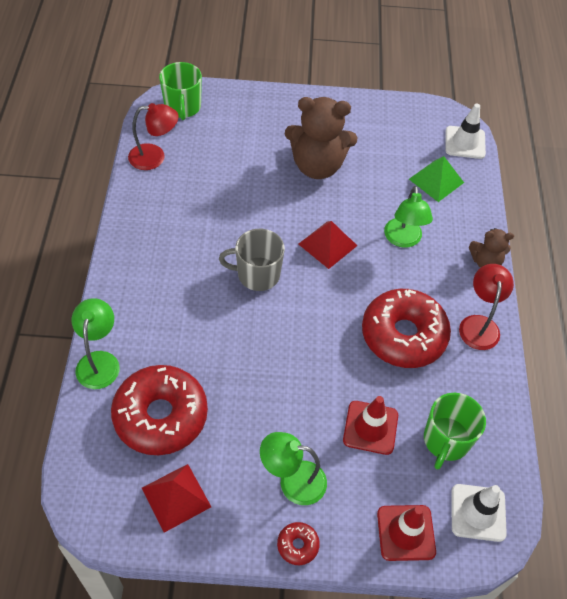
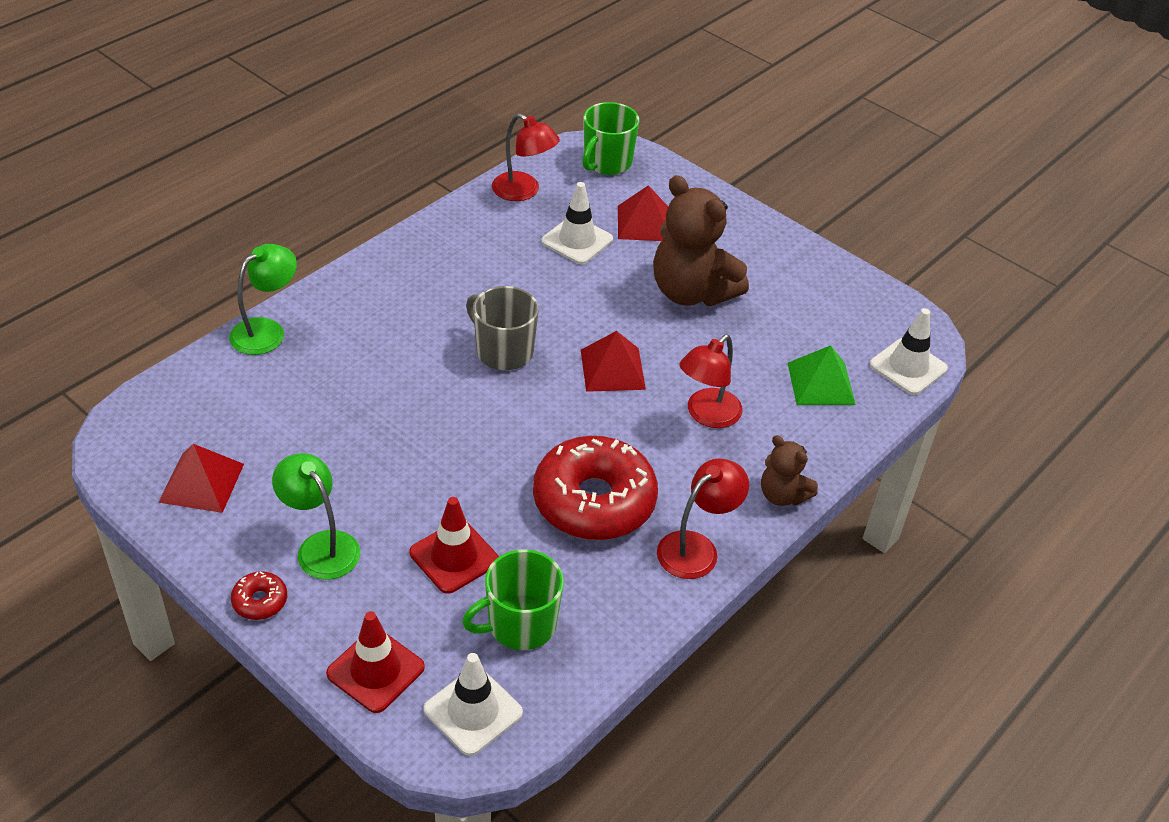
camera: 40 degrees right, 10 degrees down
red donut [111,365,208,455] -> none
green lamp [384,186,433,248] -> red lamp [679,335,743,428]
none -> white traffic cone [541,182,613,264]
none -> red pyramid [618,185,668,241]

